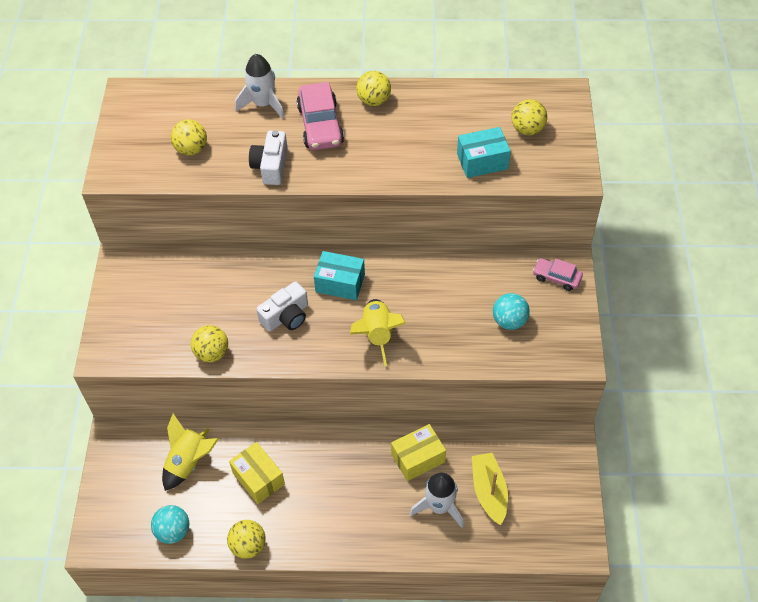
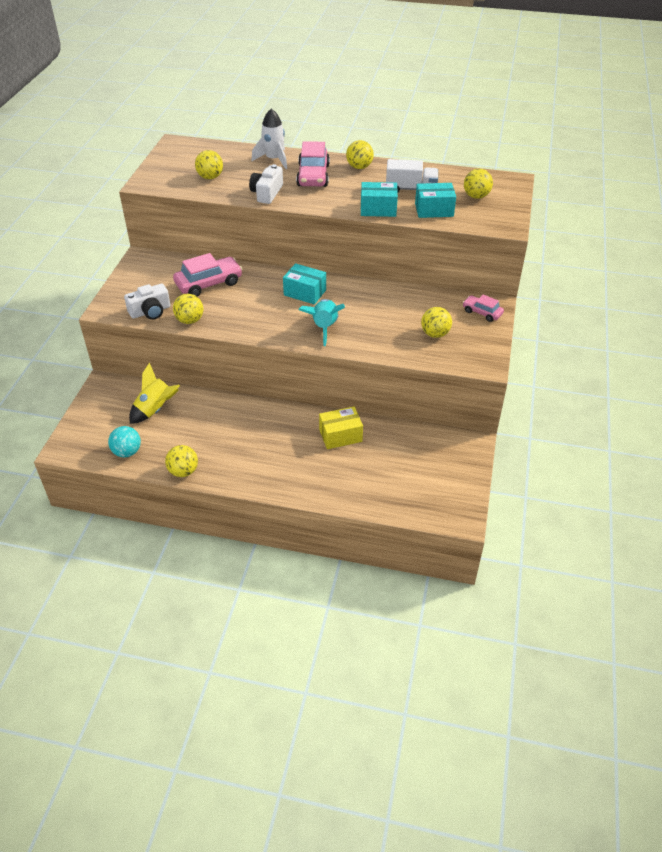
camera: 10 degrees right, 10 degrees down
yellow box [229,442,285,504] -> none
white camera [256,281,308,332] -> white camera moved to [124,284,171,320]
yellow rocket [350,299,406,366] -> turquoise rocket [298,299,345,346]
white rocket [410,472,464,528] -> none
yellow boat [472,453,508,525] -> none
turquoise ball [493,293,530,330] -> yellow ball [421,307,452,338]
none -> pink car [173,253,243,297]
none -> turquoise box [361,182,398,217]
none -> white truck [386,159,438,192]

